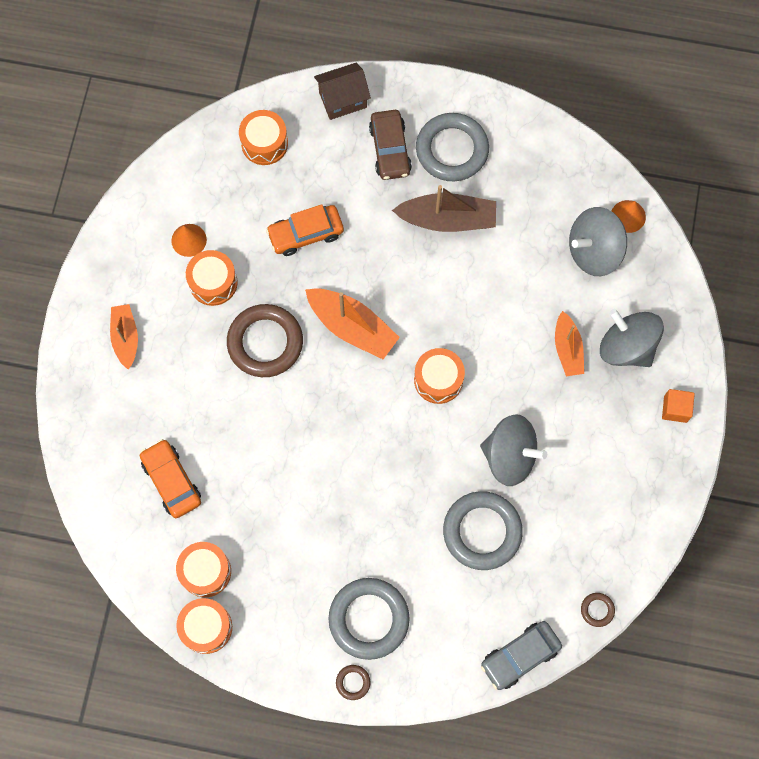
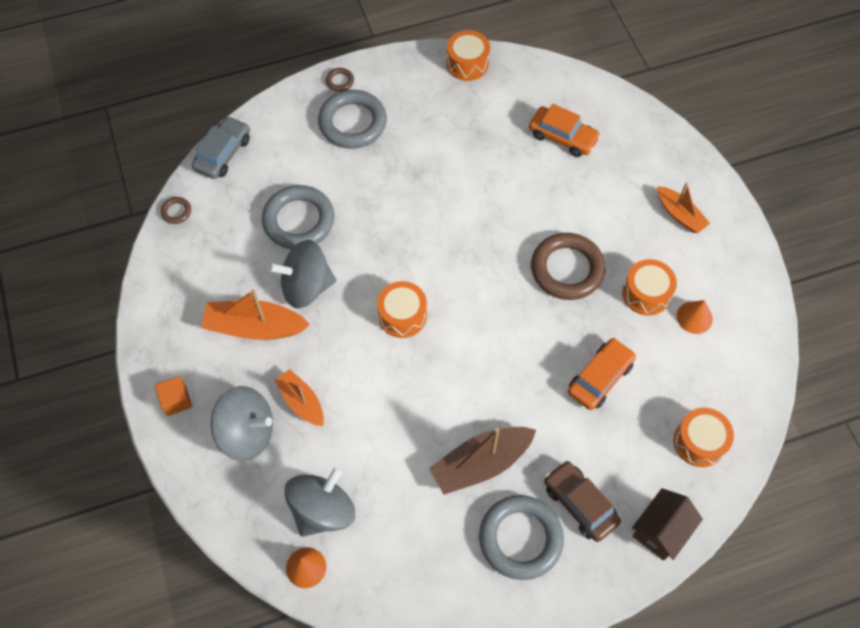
camera: 150 degrees right, 10 degrees down
orange drum [176,542,231,597] -> none
orange boat [305,288,400,359] -> orange boat moved to [201,289,310,340]

